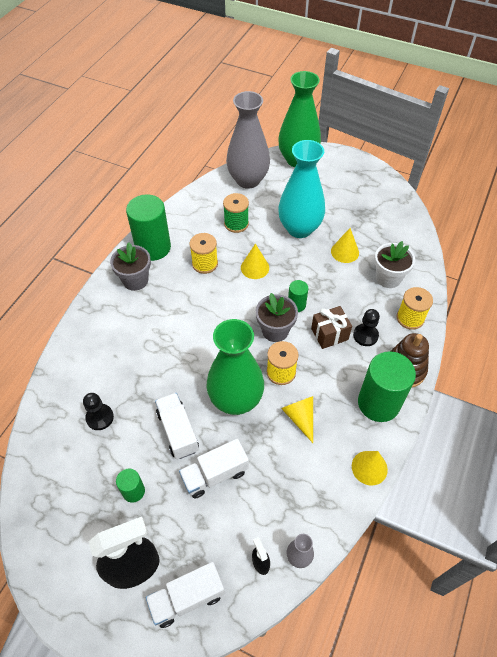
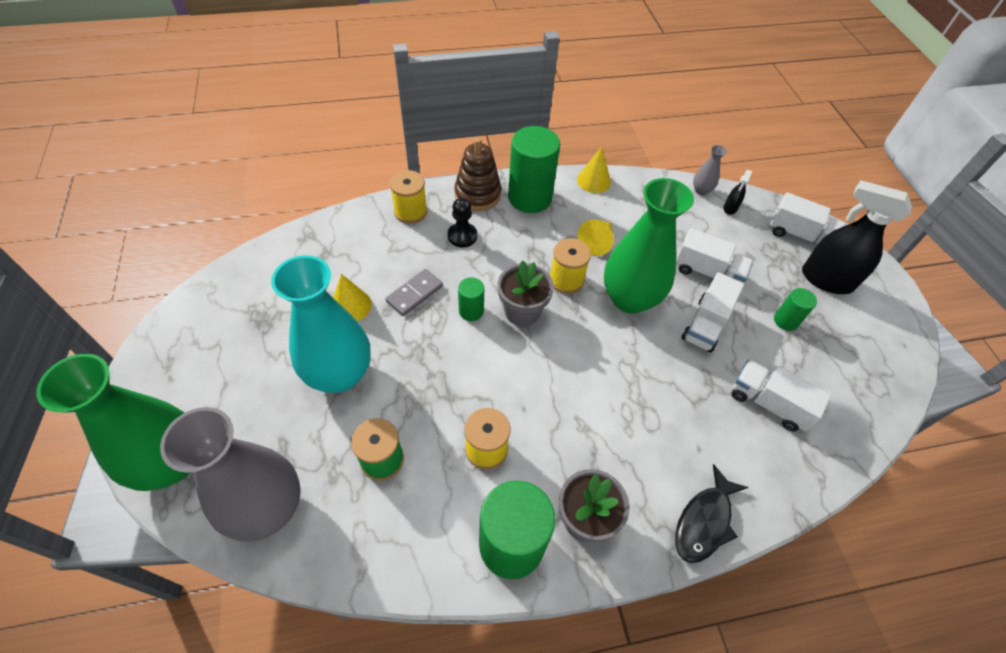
camera: 130 degrees left, 0 degrees up
black pawn [83,393,114,430] -> white truck [732,359,831,432]
yellow cone [241,244,269,279] -> none
brown gift [311,306,352,349] -> none
white flower pot [374,241,415,288] -> none
none -> grey domino [385,269,443,316]
none -> black fish [675,464,748,563]

